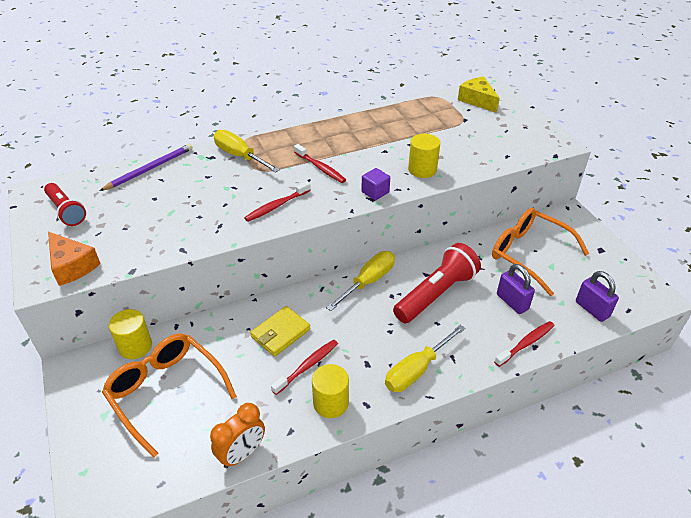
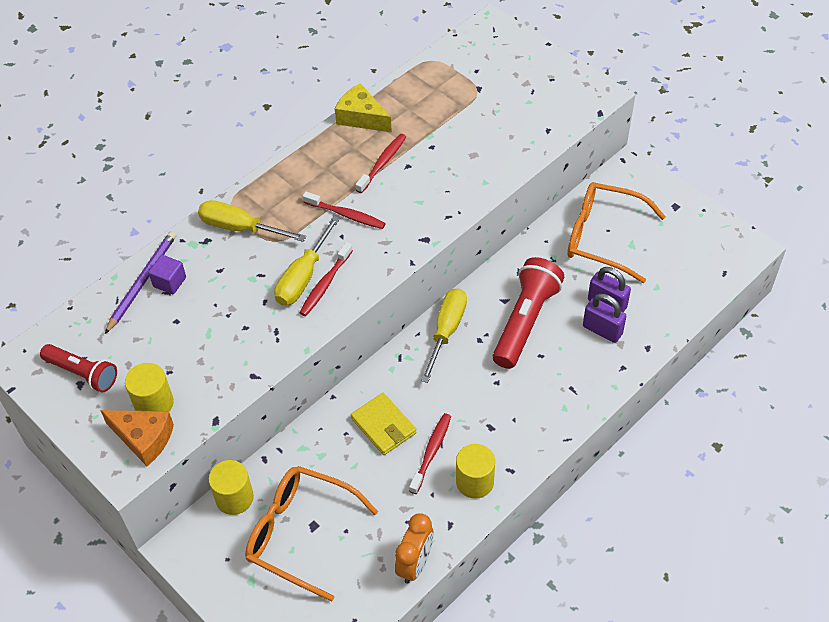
camera: 20 degrees left, 10 degrees up
yellow wallet [250,306,311,357] -> yellow wallet turned 60 degrees counterclockwise [351,393,417,455]
purple cube [361,168,390,200] -> purple cube moved to [148,255,186,294]
yellow screwdriver [385,325,465,392] -> yellow screwdriver moved to [274,216,340,306]
yellow cylinder [408,134,440,178] -> yellow cylinder moved to [125,363,174,412]
yellow cheese [458,77,500,113] -> yellow cheese moved to [335,83,392,132]
red toothbrush [494,321,554,367] -> red toothbrush moved to [356,134,406,193]
purple padlock [576,271,619,322] -> purple padlock moved to [583,294,626,343]

